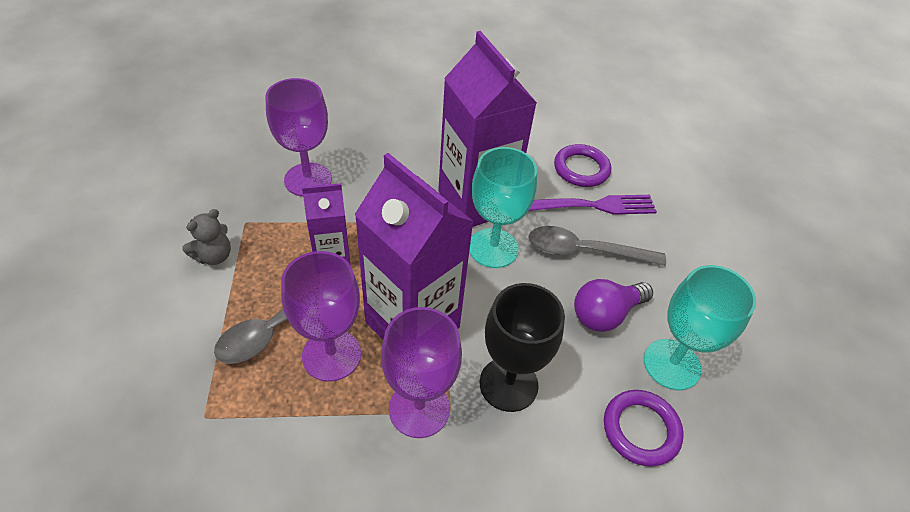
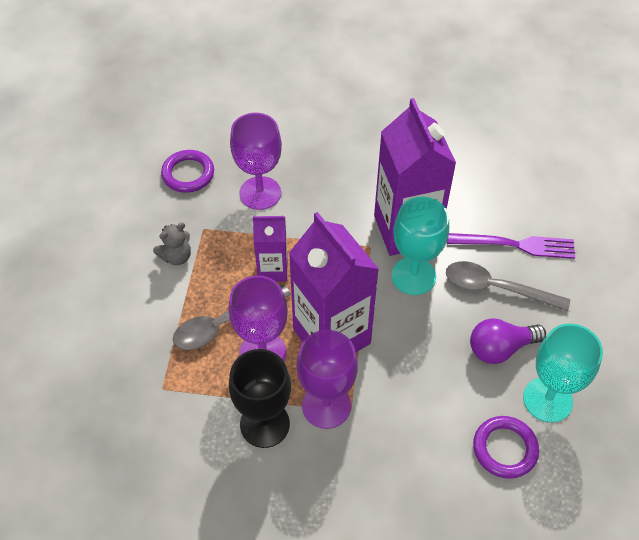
camera: 15 degrees right, 5 degrees up
black goblet [480,283,565,412] -> black goblet moved to [229,349,291,448]
purple ring [554,144,611,187] -> purple ring moved to [161,150,214,193]

